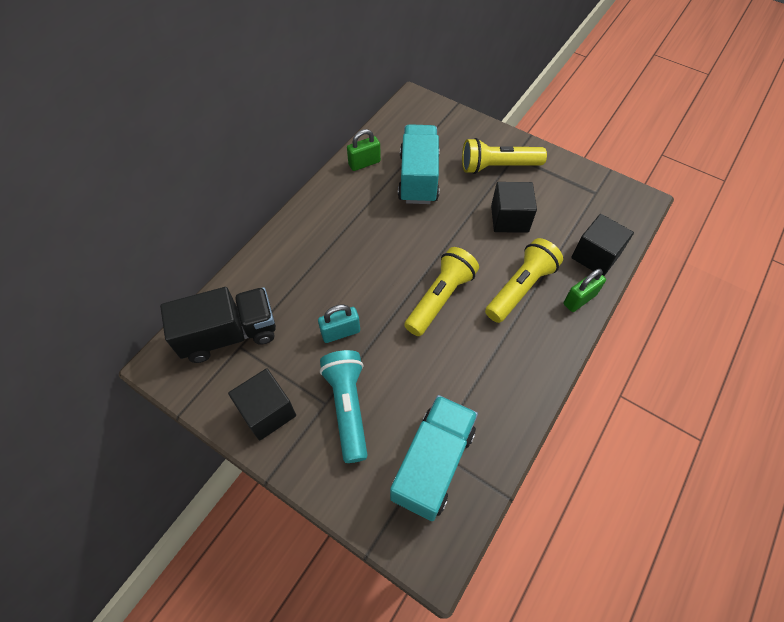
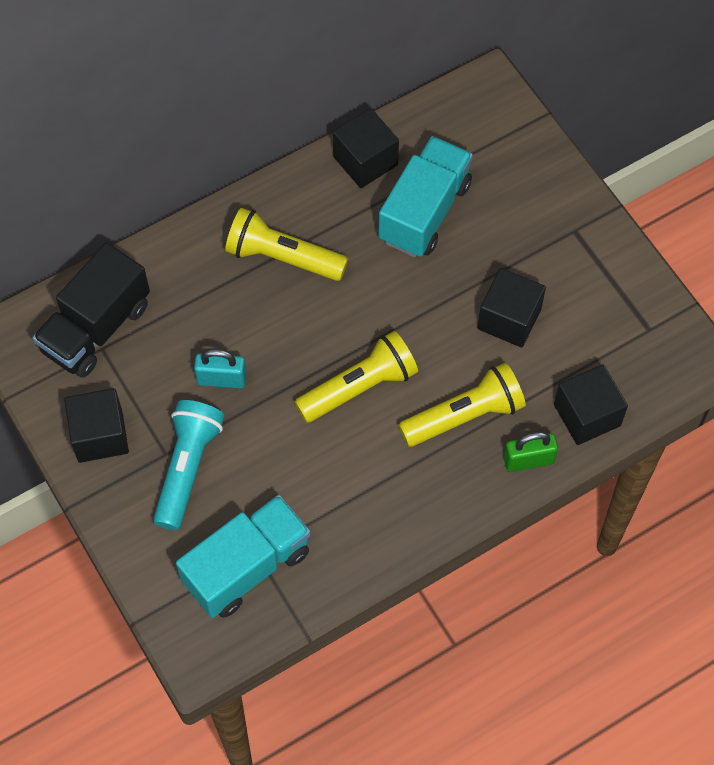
camera: 25 degrees right, 5 degrees up
black truck [160,287,276,363] -> black truck turned 120 degrees clockwise [33,243,150,378]
green padlock [347,129,381,171] -> black cube [333,108,399,188]
yellow flashlight [462,138,547,174] -> yellow flashlight moved to [225,208,348,281]

